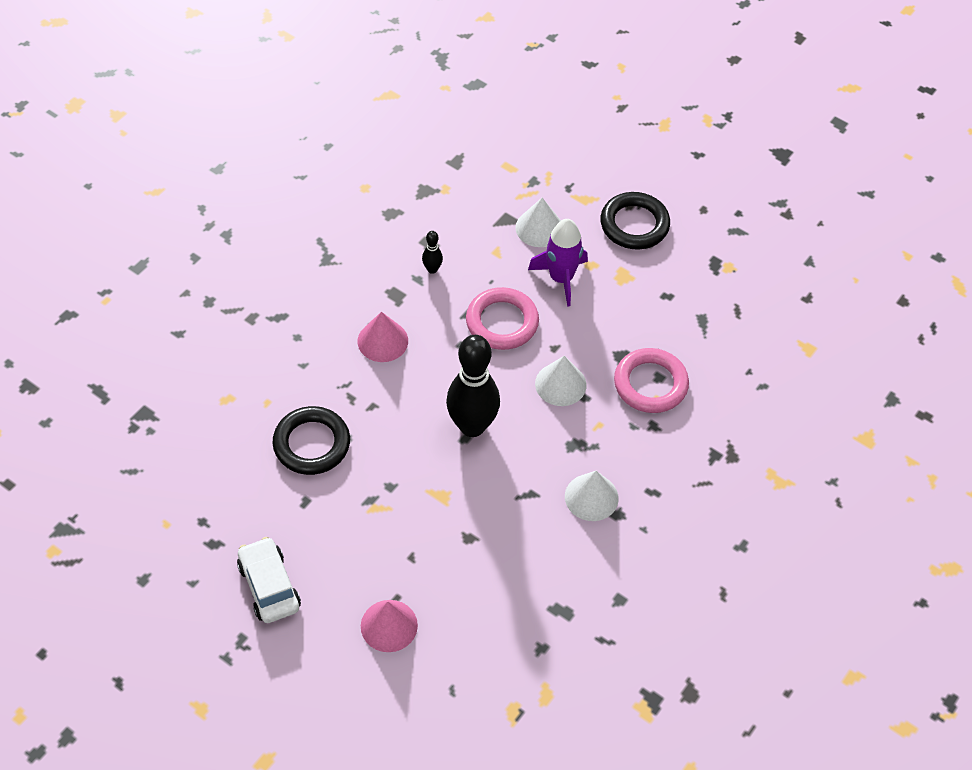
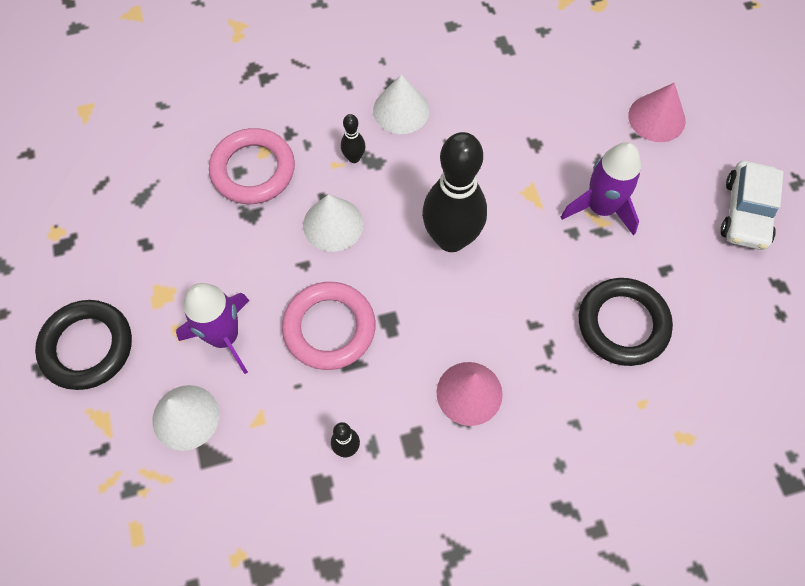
camera: 140 degrees left, 10 degrees up
none -> black bowling pin [341,114,366,163]
none -> purple rocket [561,142,641,236]

